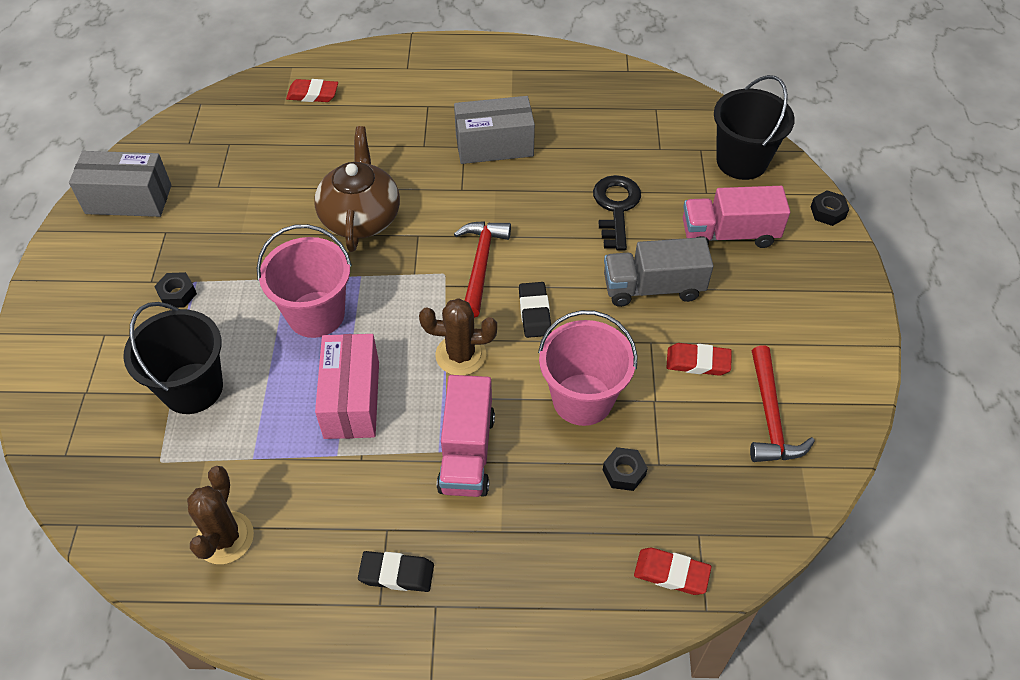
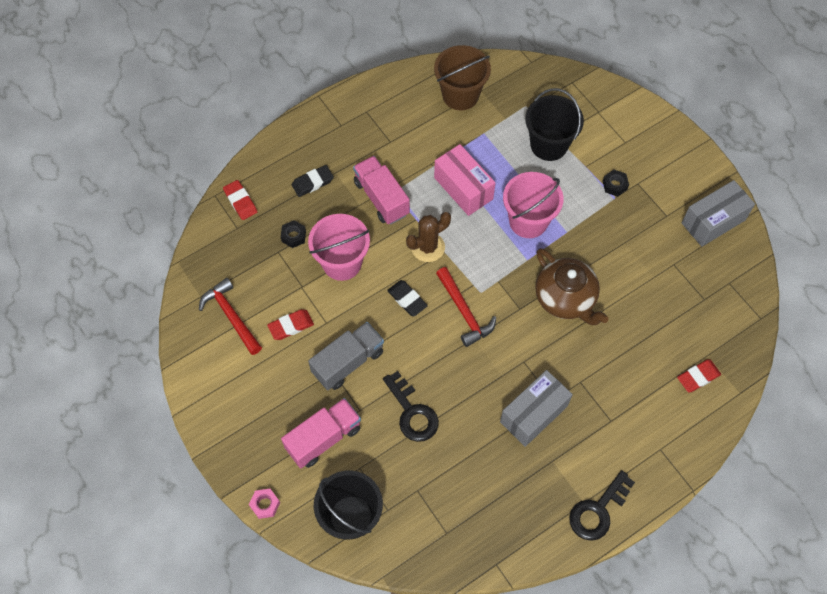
camera: 145 degrees right, 10 degrees up
brown cactus [187,466,254,564] -> brown bucket [434,45,491,110]
black eraser [358,551,434,592] -> black eraser moved to [292,165,334,197]
red eraser [634,548,712,595] -> red eraser turned 75 degrees clockwise [223,180,257,220]
black nut [810,190,849,226] -> pink nut [249,489,280,519]
none -> black key [569,470,635,541]

